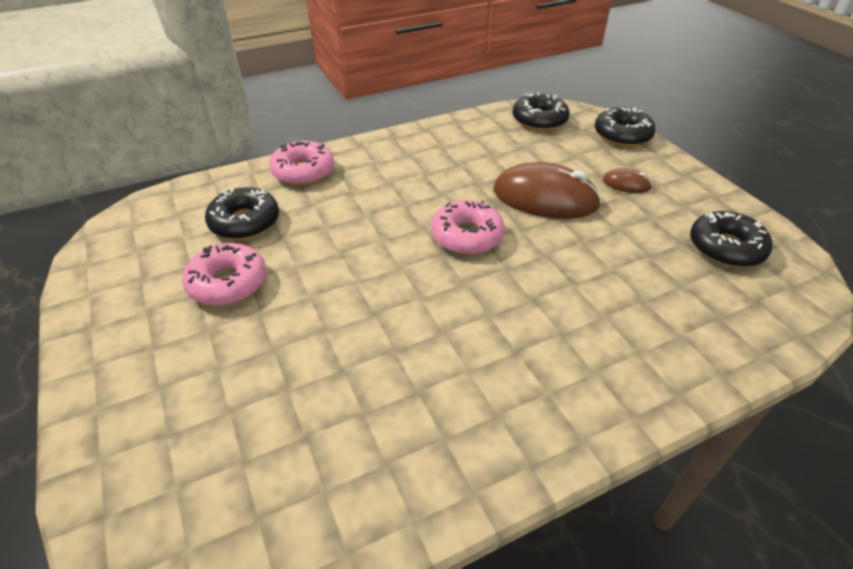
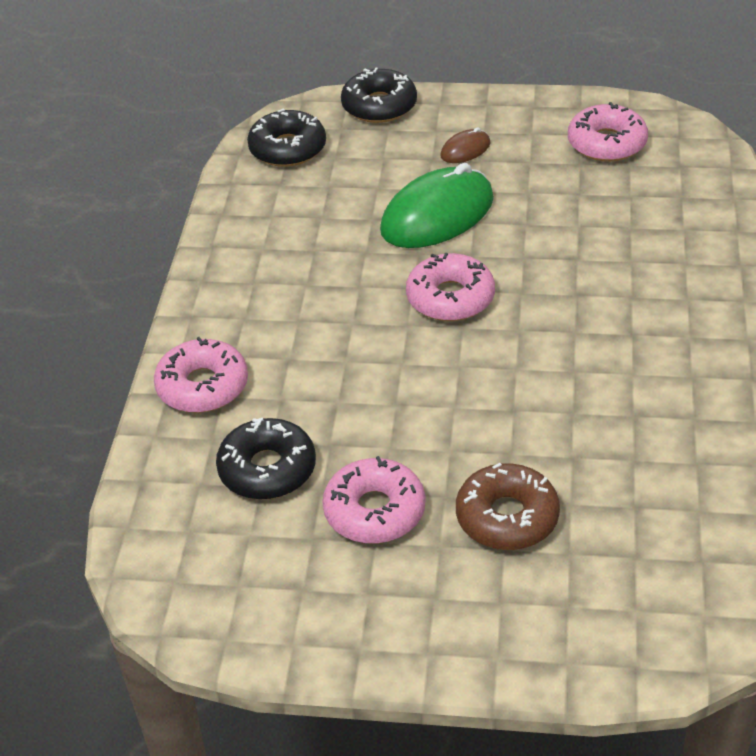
camera: 55 degrees left, 0 degrees up
brown mouse [493,162,602,219] -> green mouse [380,163,494,248]
black donut [690,211,772,267] -> pink donut [568,102,648,162]
none -> brown donut [456,463,560,550]

